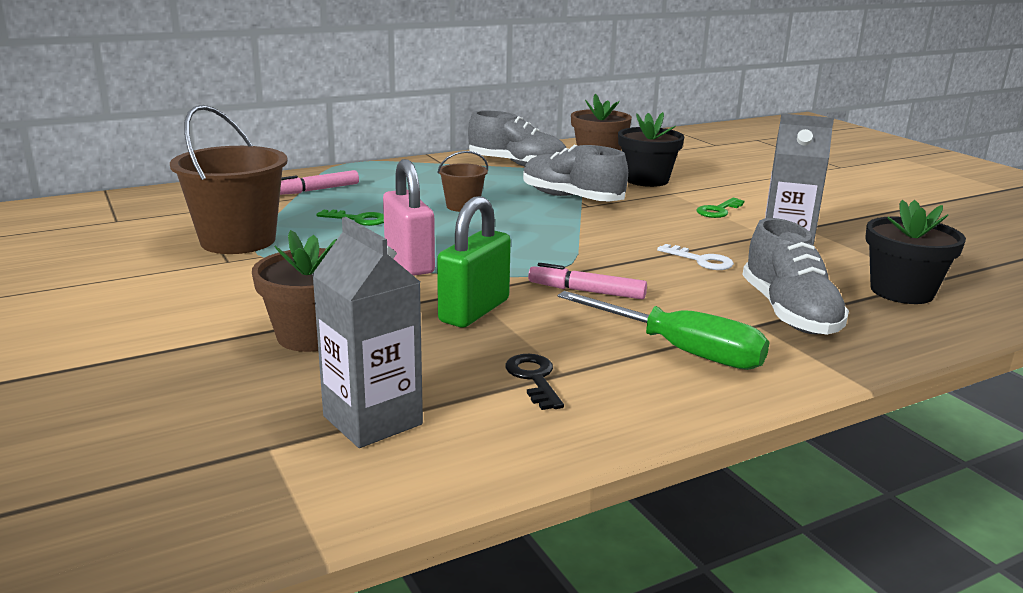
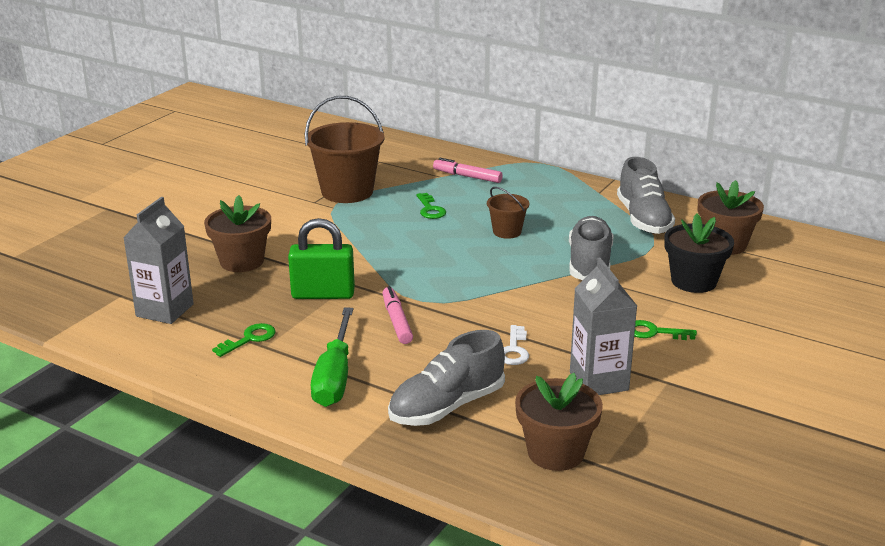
camera: 60 degrees right, 5 degrees up
pink padlock [383,159,435,276] -> none
black key [505,354,564,410] -> green key [212,323,276,357]
black flower pot [865,200,966,304] -> brown flower pot [515,373,603,471]

